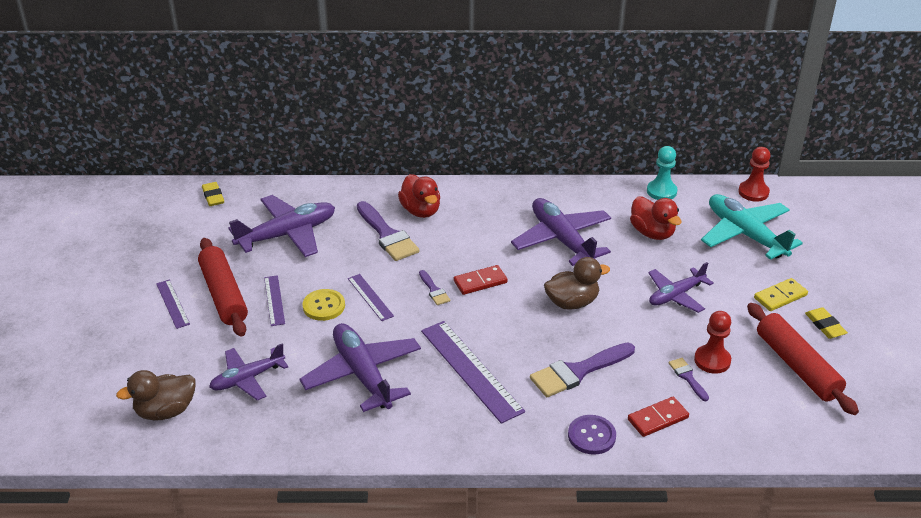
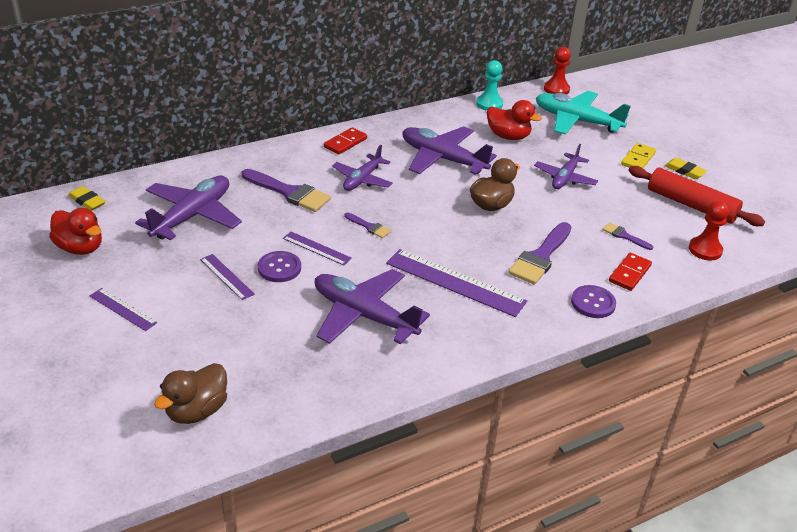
camera: 30 degrees left, 0 degrees up
red rolling pin [198,238,248,337] -> none
purple plane [209,343,288,401] -> purple plane moved to [332,145,393,191]
yellow button [302,289,345,321] -> purple button [258,251,301,282]
red duck [398,174,440,218] -> red duck moved to [49,208,102,255]
red domino [454,265,508,295] -> red domino moved to [324,127,367,155]
red pawn [694,311,731,374] -> red pawn moved to [689,201,729,260]

